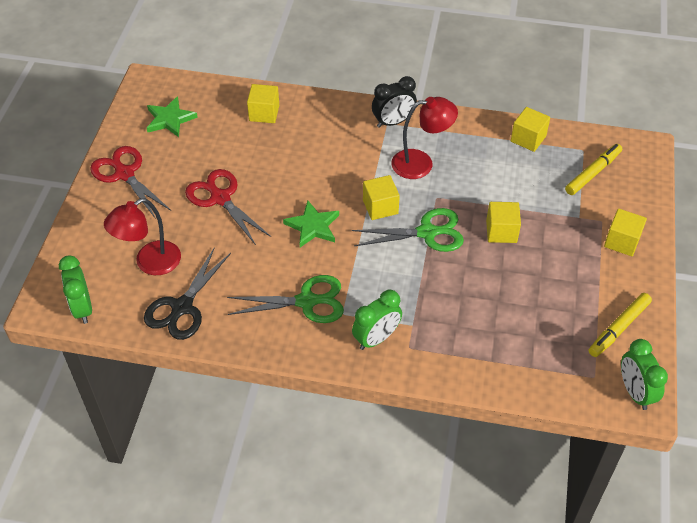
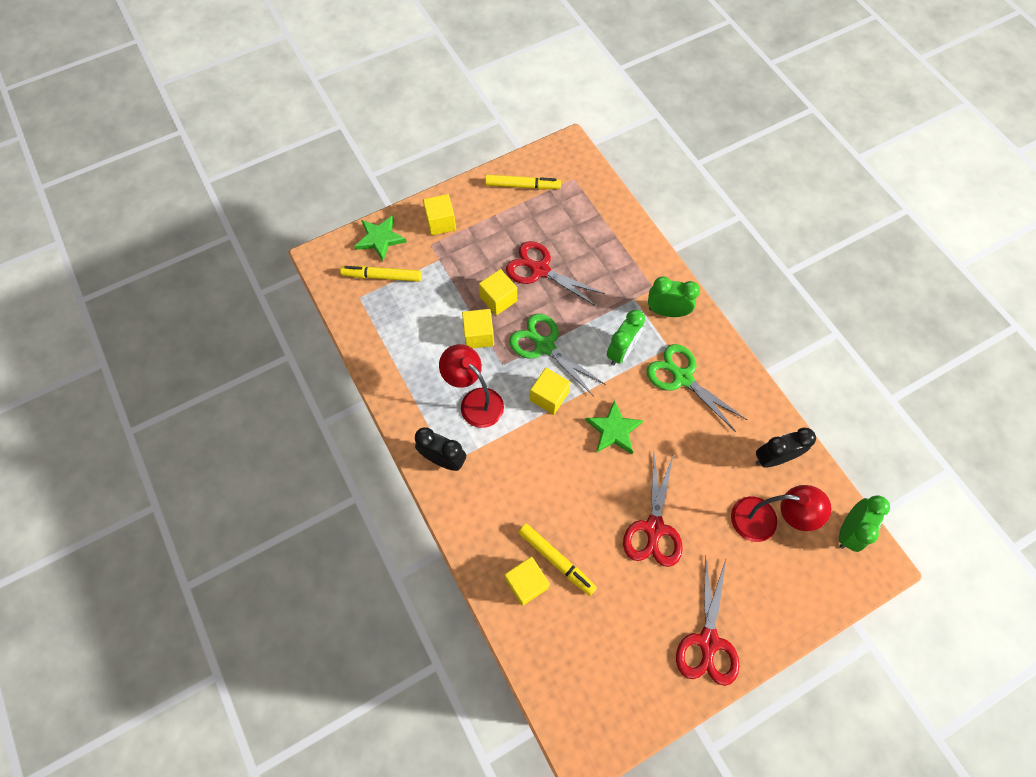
camera: 130 degrees left, 15 degrees up
black scissors [144,247,231,340] -> black clock [756,427,816,468]
green star [147,96,198,137] -> green star moved to [354,215,407,261]
yellow cube [511,107,550,152] -> yellow cube moved to [462,309,494,348]
green clock [621,339,668,410] -> green clock moved to [607,310,645,365]
none -> red scissors [506,241,605,306]
none -> yellow marker [518,524,597,596]

